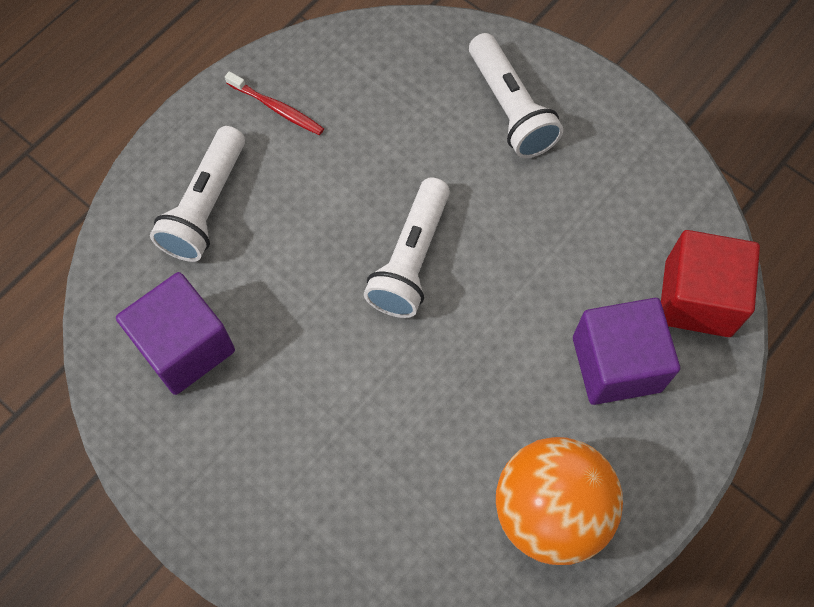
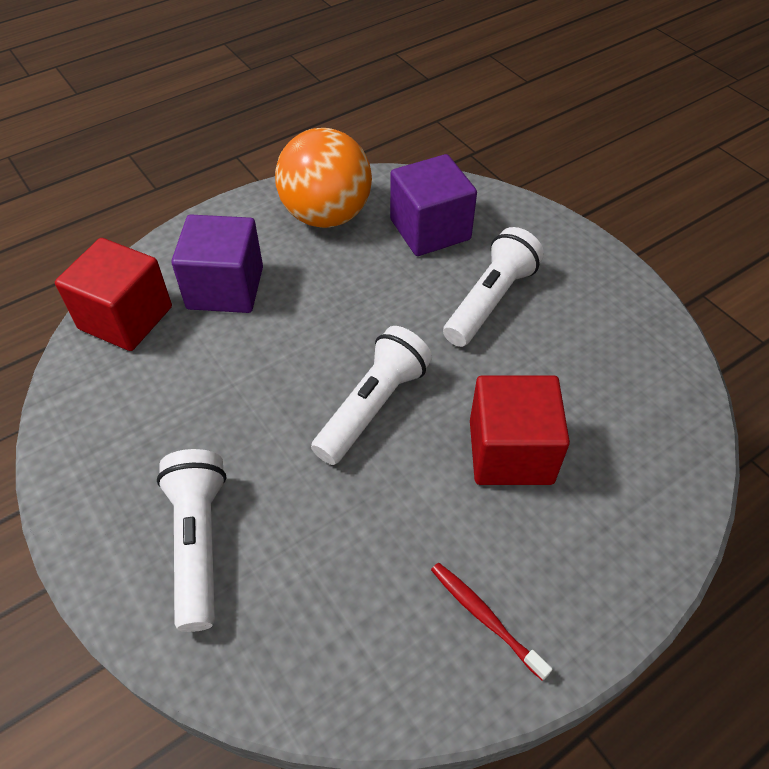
camera: 165 degrees left, 15 degrees down
purple cube [116,272,235,395] -> purple cube moved to [390,154,477,256]
white flashlight [150,126,245,262] -> white flashlight moved to [443,227,544,347]
none -> red cube [470,375,570,485]

